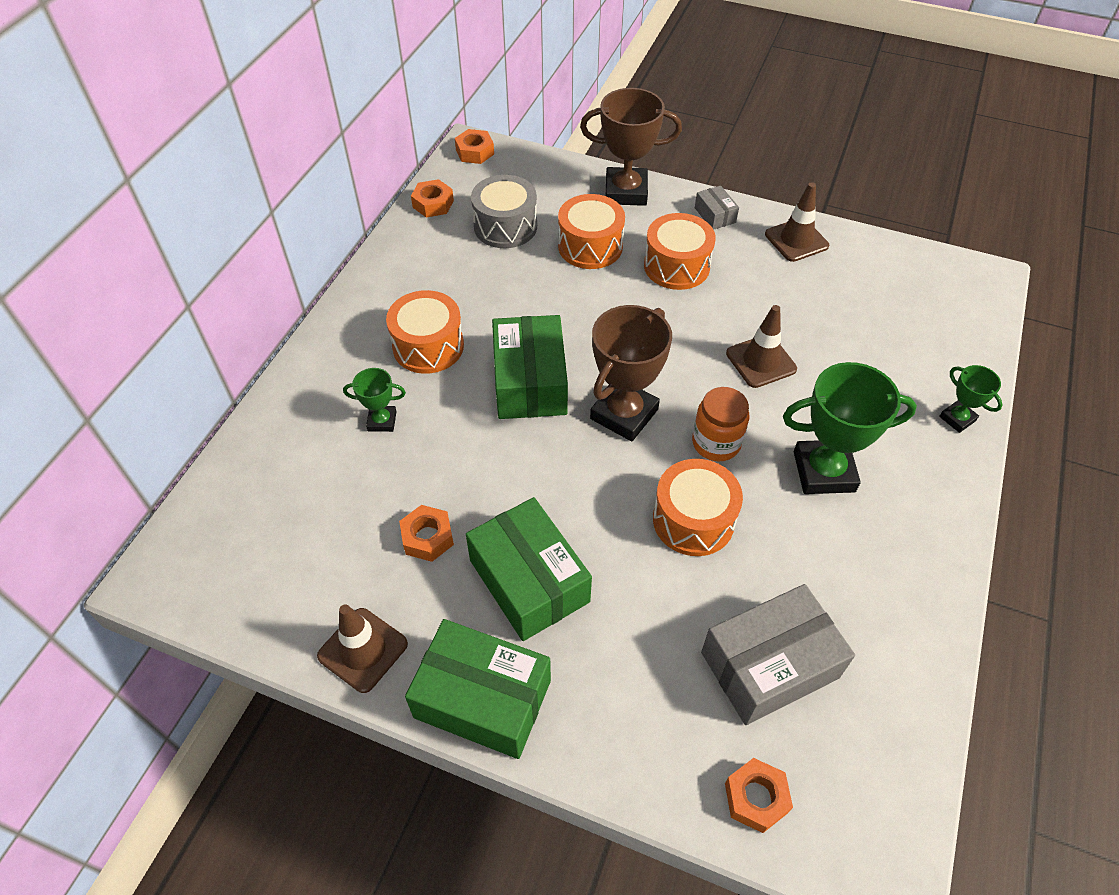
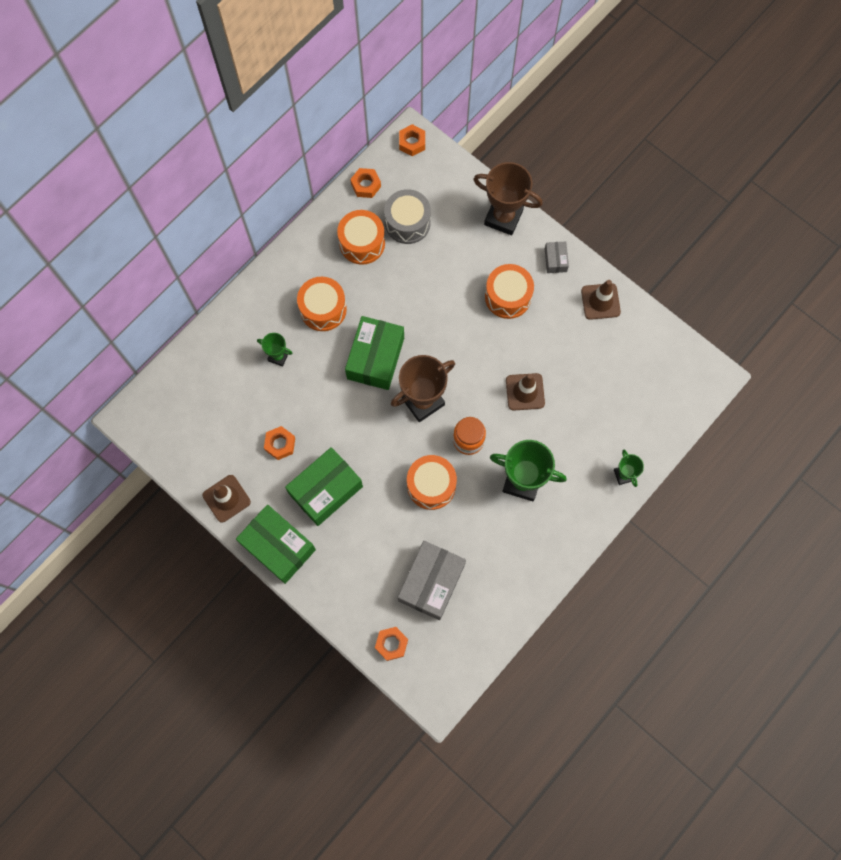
camera: 20 degrees right, 20 degrees up
green box [466,497,592,641] -> green box turned 60 degrees clockwise [285,447,363,526]
orange drum [558,194,625,269] -> orange drum moved to [337,210,385,265]
grey box [701,584,855,725] -> grey box turned 60 degrees counterclockwise [398,541,466,620]

